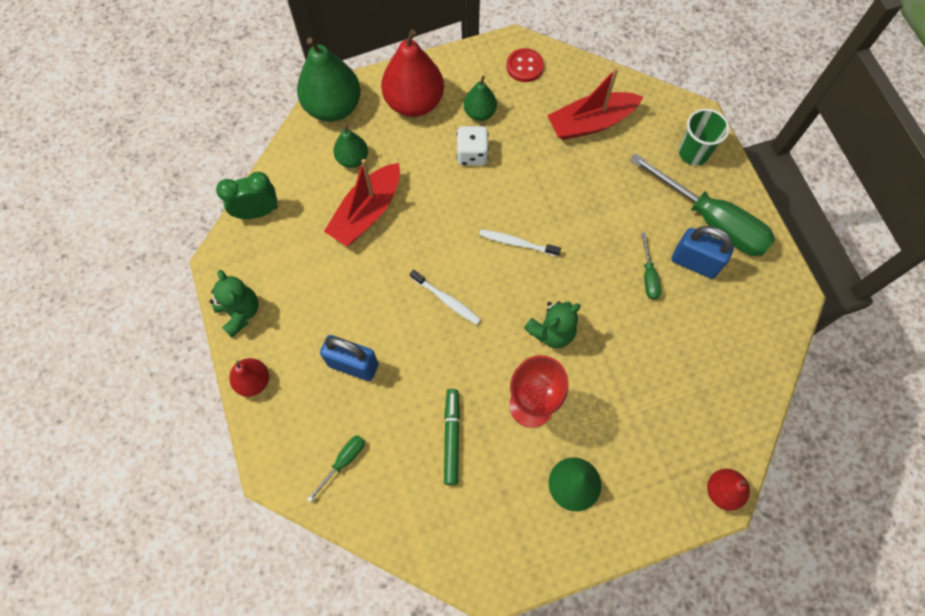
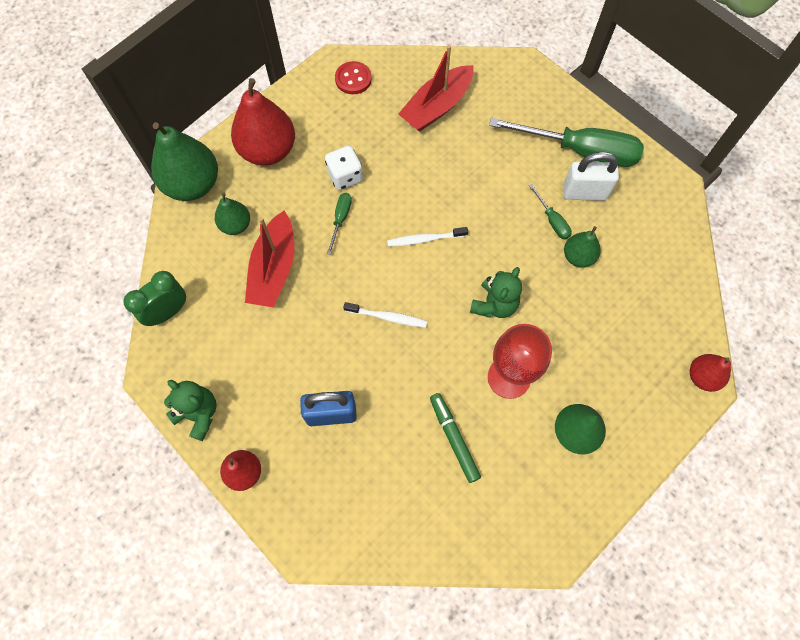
camera: 25 degrees left, 0 degrees up
green screwdriver [307,435,365,502] -> green screwdriver moved to [327,193,352,255]
green pear [464,76,497,121] -> green pear moved to [564,226,601,268]
blue padlock [672,226,734,279] -> white padlock [563,152,619,201]
green cup [679,109,730,165] -> none

